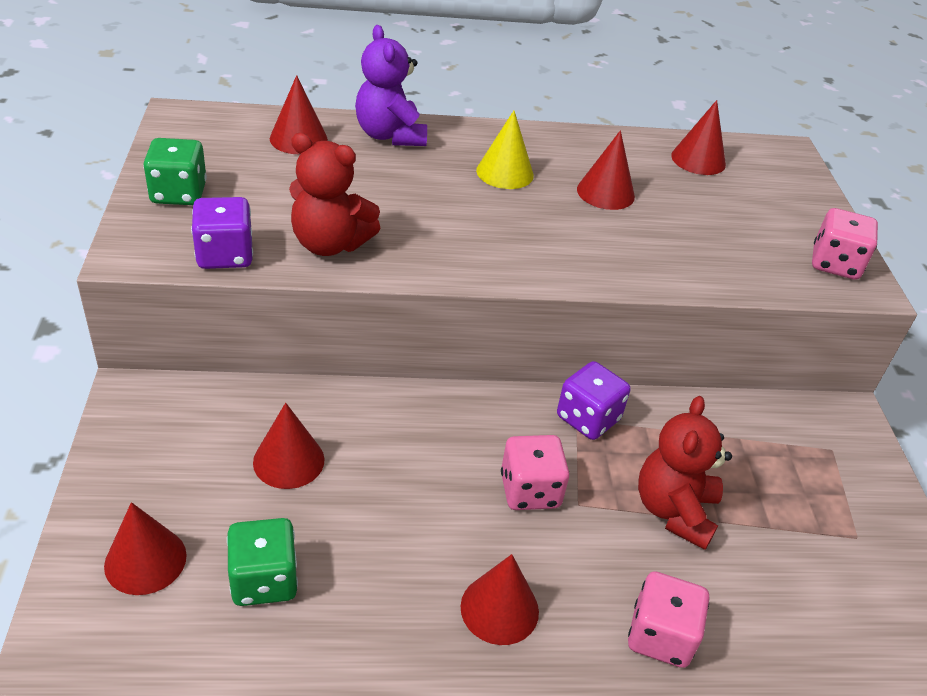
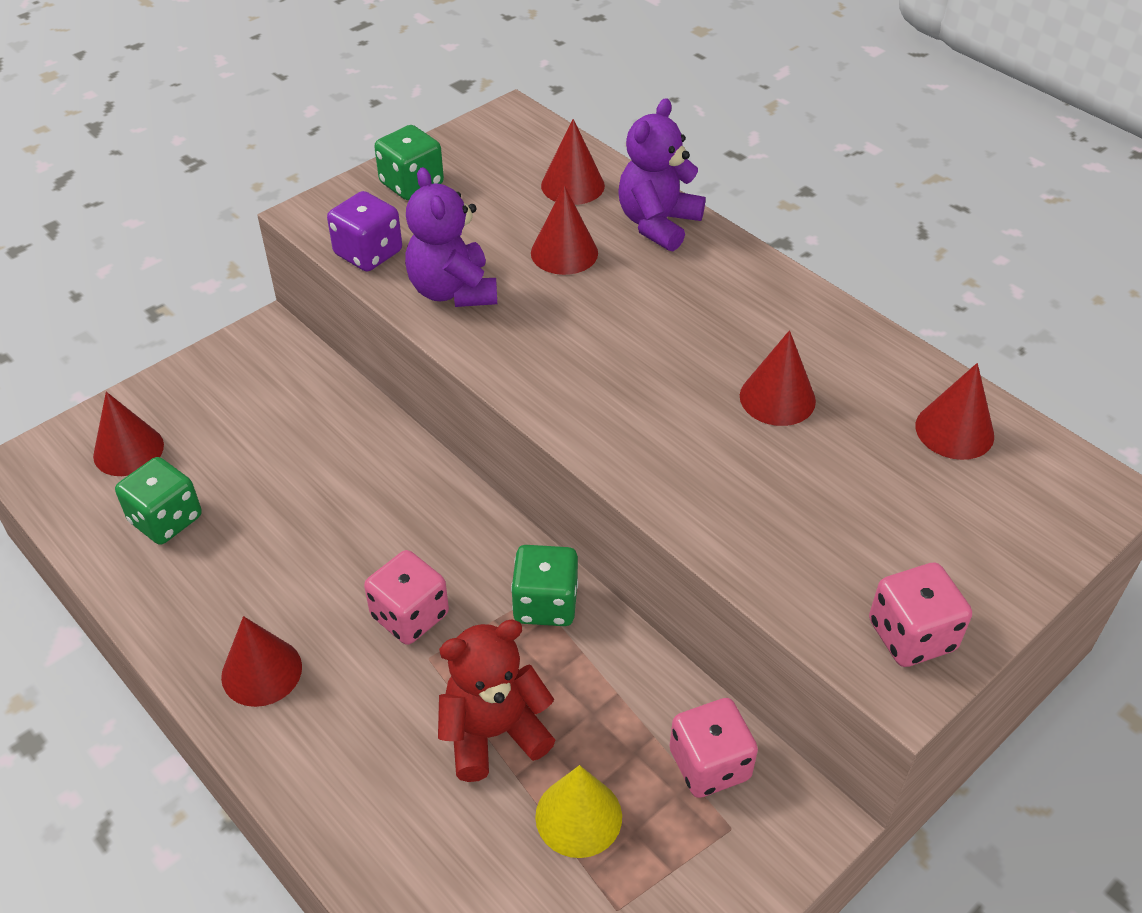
camera: 55 degrees right, 5 degrees up
red cone [253,403,324,489] -> red cone moved to [531,185,598,275]
red teddy bear [289,133,380,256] -> purple teddy bear [405,167,497,307]
yellow cone [476,111,534,189] -> yellow cone moved to [535,765,622,858]
purple dice [557,361,630,440] -> green dice [511,545,578,626]
pink dice [628,571,709,668] -> pink dice moved to [669,698,758,798]

